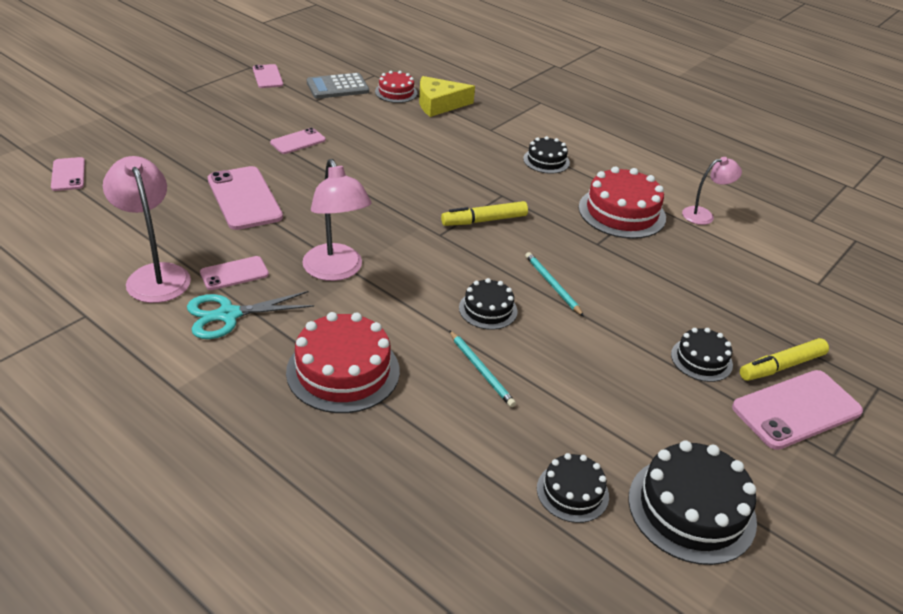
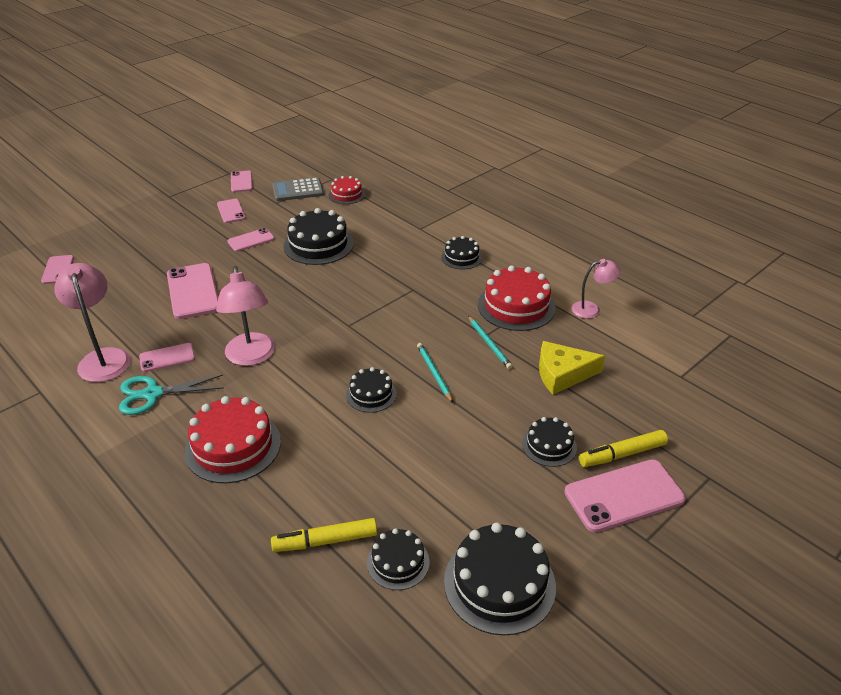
camera: 10 degrees right, 0 degrees up
yellow cheese [419,76,475,117] -> yellow cheese moved to [539,341,605,395]
yellow marker [441,201,528,226] -> yellow marker moved to [271,518,377,552]
turquoise pencil [449,330,516,407] -> turquoise pencil moved to [468,316,513,369]
none -> pink phone [217,199,246,223]
none -> black cake [283,208,354,265]

